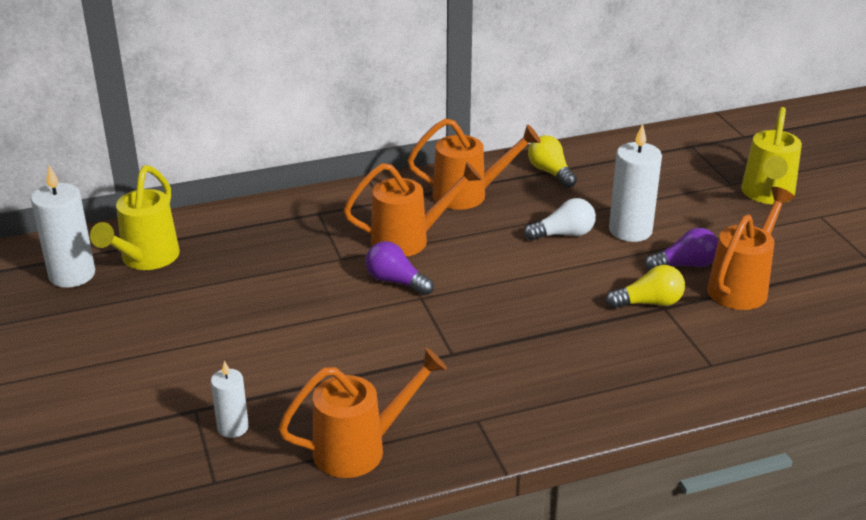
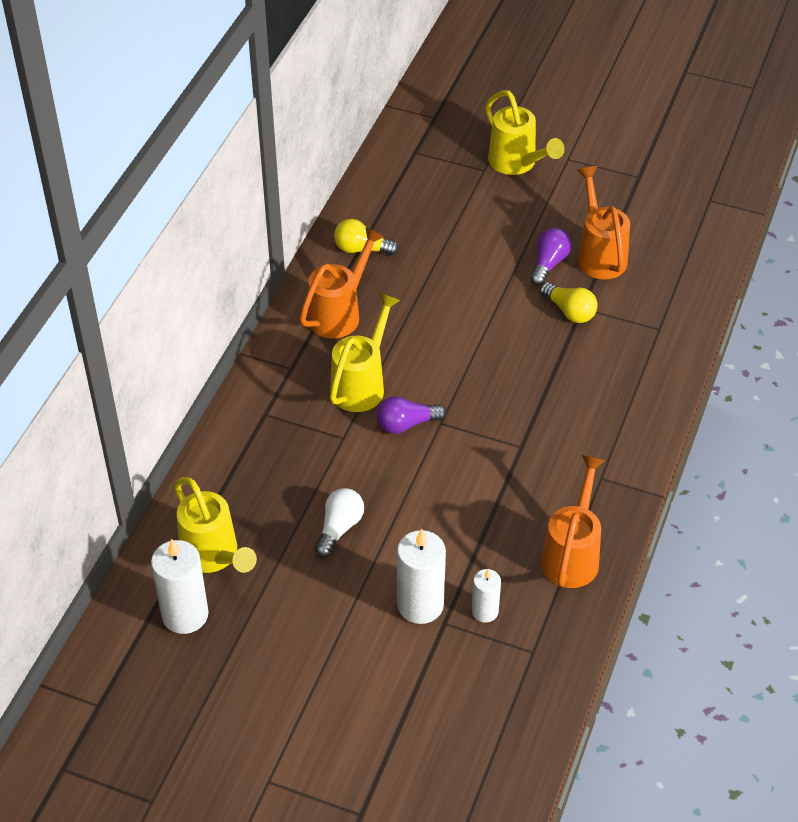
camera: 50 degrees left, 15 degrees up
orange watering can [344,162,482,257] -> yellow watering can [330,293,401,412]
white light bulb [524,198,596,240] -> white light bulb moved to [315,488,364,557]
yellow light bulb [606,265,685,309] -> yellow light bulb turned 105 degrees clockwise [540,282,597,323]
white candle [609,124,662,242] -> white candle moved to [397,529,446,624]

